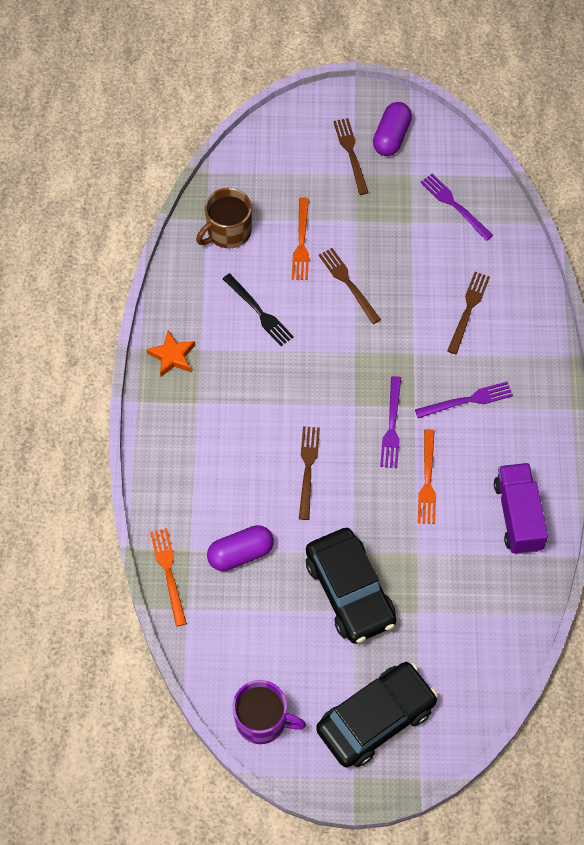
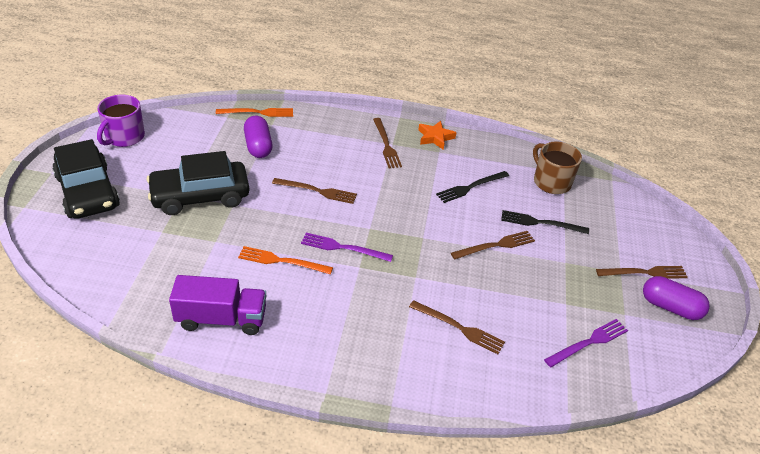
camera: 95 degrees right, 20 degrees down
orange fork [292,197,309,280] -> black fork [501,210,589,234]
purple fork [415,382,513,418] -> none
none -> brown fork [373,118,402,169]

